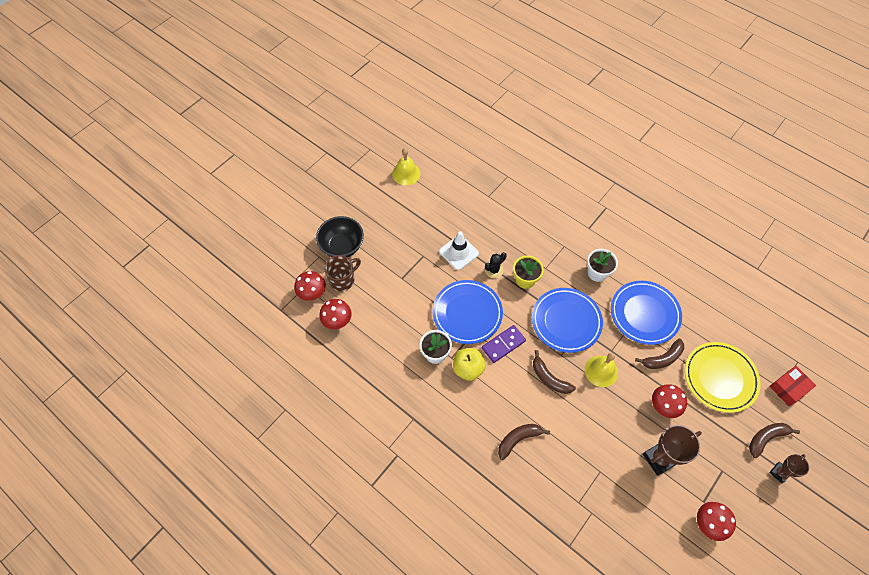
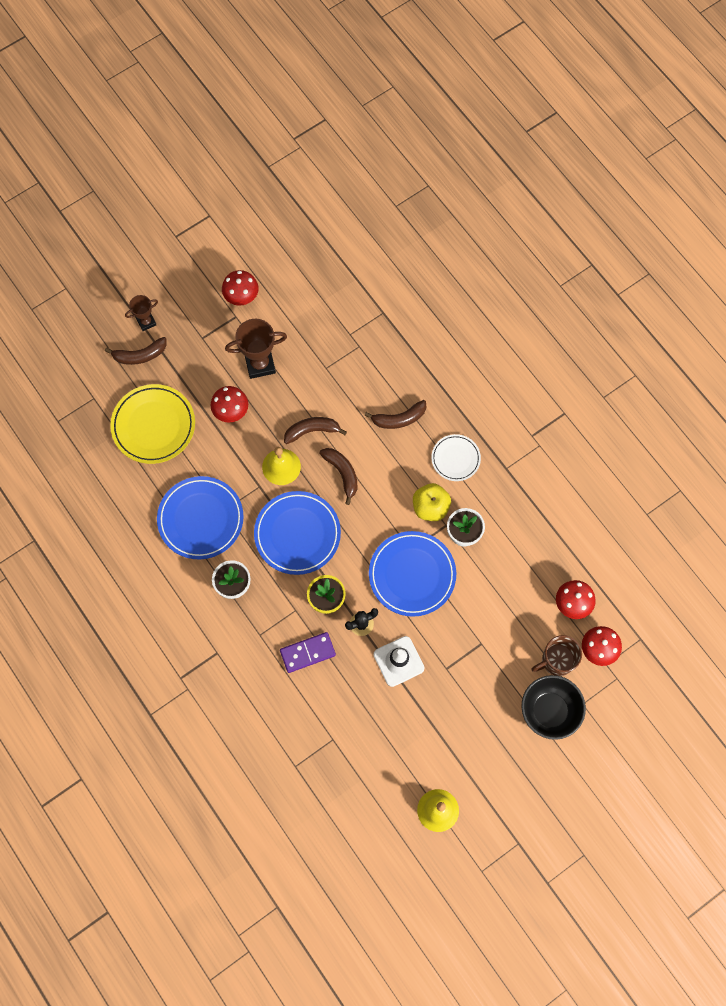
camera: 165 degrees left, 10 degrees up
purple domino [482,325,526,363] -> purple domino moved to [280,632,336,673]
brown banana [635,339,684,369] -> brown banana moved to [284,417,347,444]
red box [770,366,816,406] -> none
none -> white plate [431,434,481,481]

